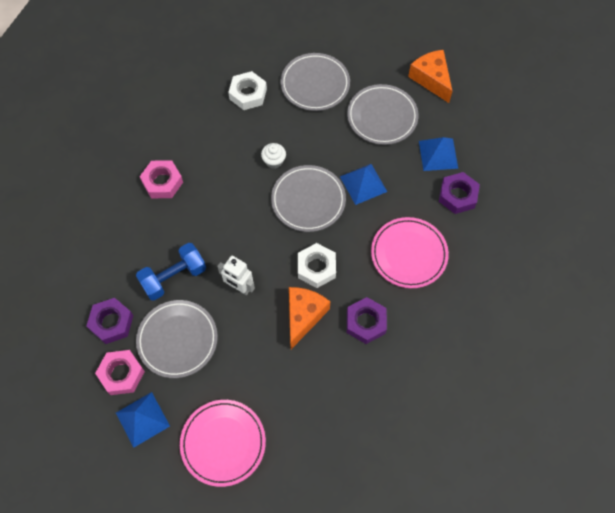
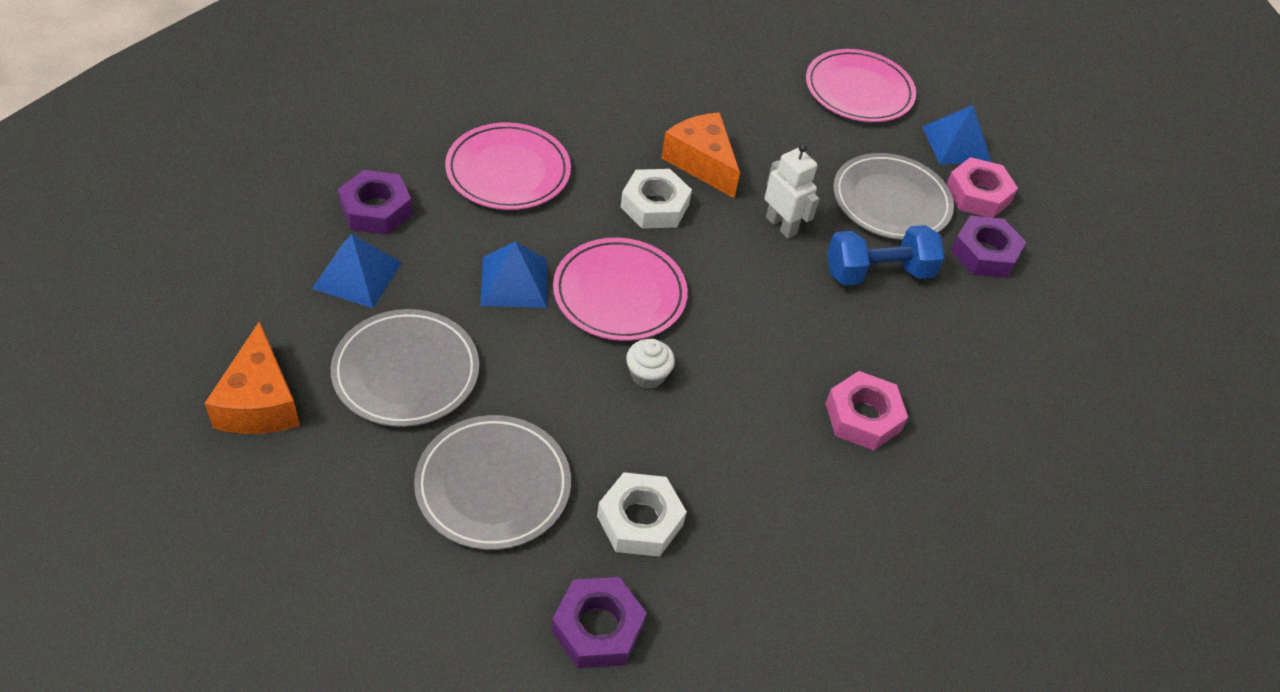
camera: 165 degrees left, 15 degrees down
grey plate [271,165,346,232] -> pink plate [553,238,688,341]
orange cheese [289,287,330,349] -> orange cheese turned 105 degrees clockwise [661,112,740,198]
purple nut [347,297,387,344] -> purple nut moved to [551,577,647,668]

